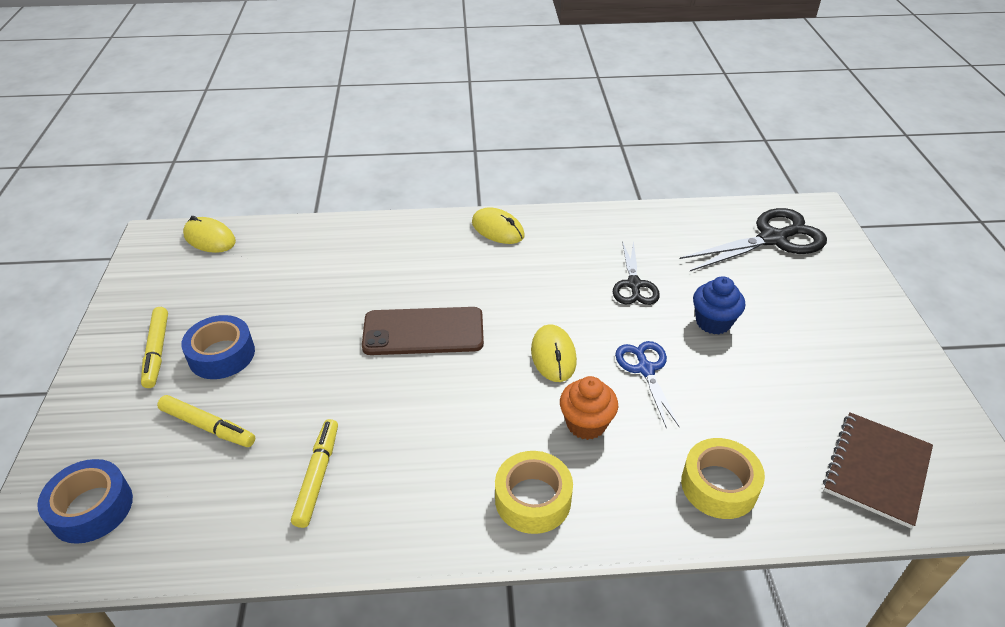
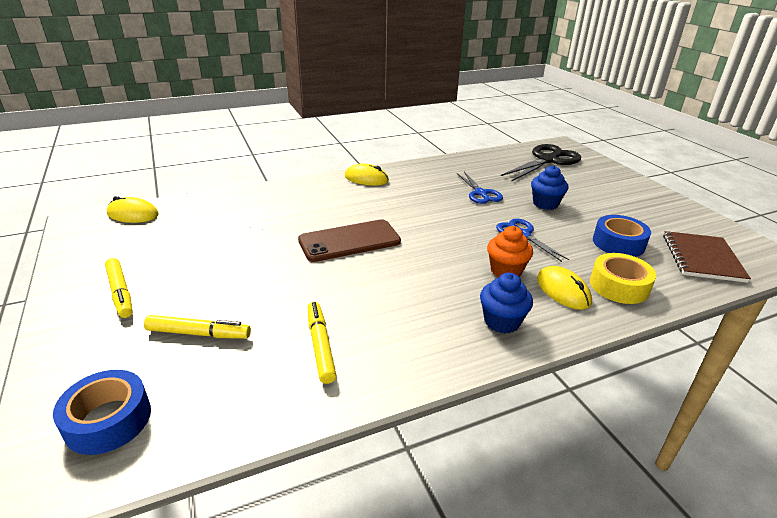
camera: 20 degrees left, 10 degrees down
blue tape [181,315,255,379] -> blue tape moved to [593,215,651,257]
yellow tape [495,451,573,534] -> blue cupcake [480,273,533,334]
yellow mouse [531,324,577,382] -> yellow mouse moved to [537,266,592,310]
black scissors [613,241,660,305] -> blue scissors [457,172,503,204]

